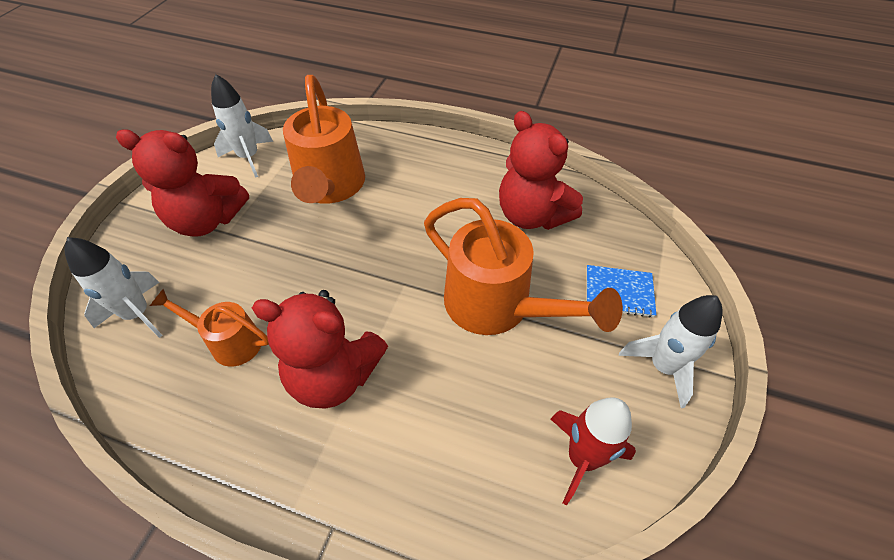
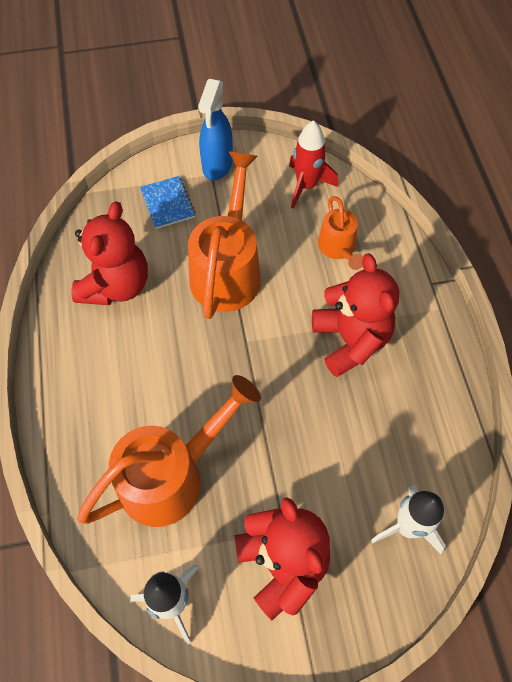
camera: 120 degrees left, 10 degrees up
orange watering can [150,289,269,367] -> orange watering can moved to [318,196,363,270]
white rocket [619,295,722,408] -> blue spray bottle [198,79,233,181]

